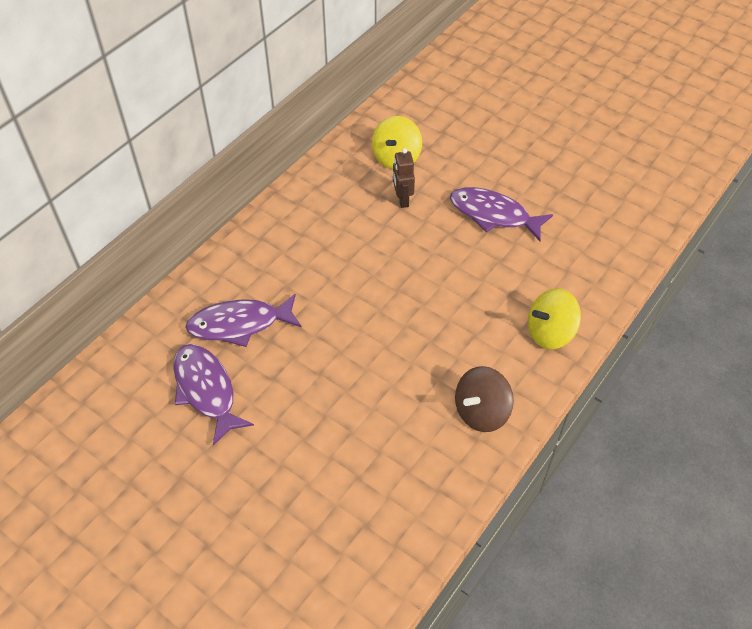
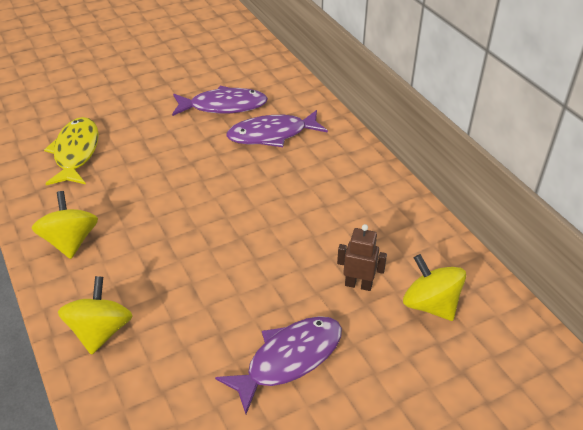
camera: 115 degrees right, 10 degrees down
purple fish [185,294,302,347] -> purple fish turned 120 degrees counterclockwise [226,110,328,147]
brown spinning top [455,366,514,432] -> yellow spinning top [32,191,98,259]
none -> yellow fish [44,117,99,185]

